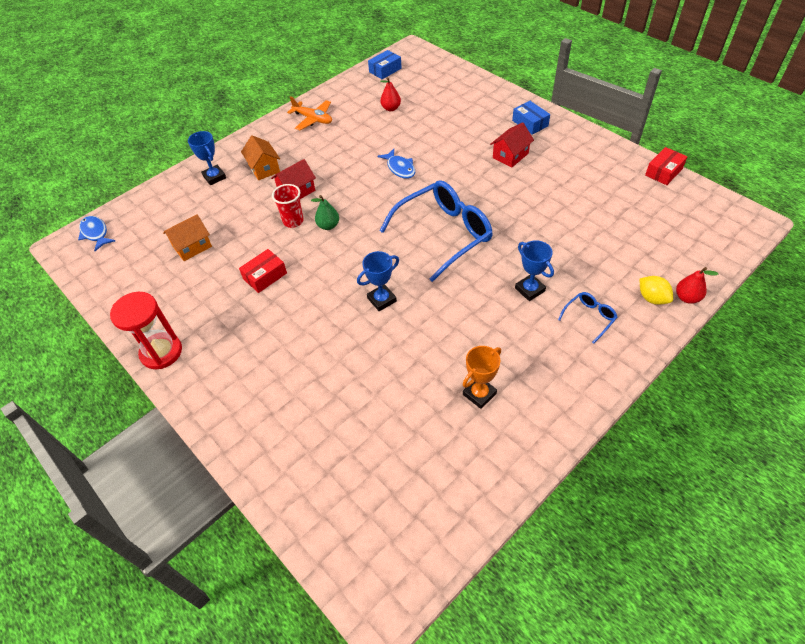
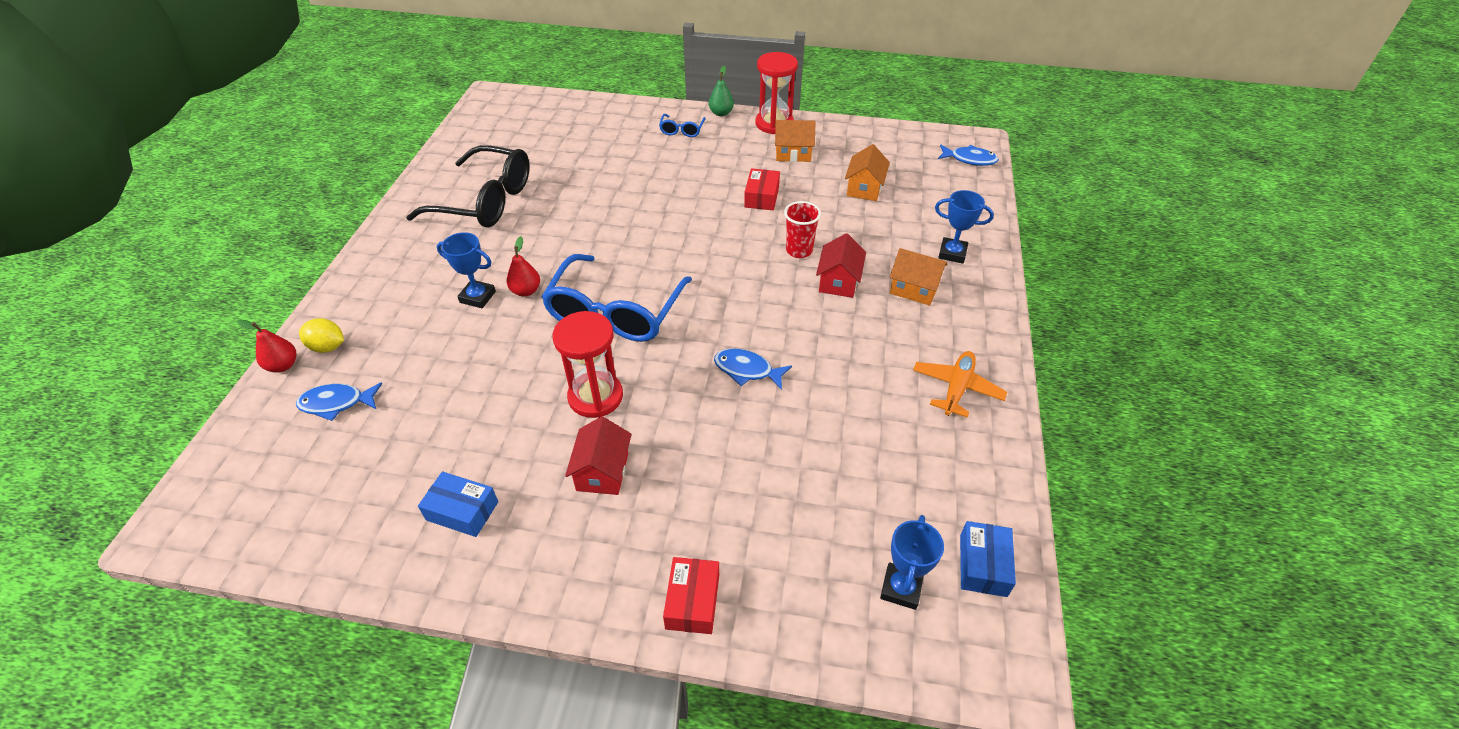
camera: 140 degrees right, 5 degrees down
orange plane [287,96,332,130] -> orange plane turned 120 degrees clockwise [913,351,1007,417]
green pear [311,195,339,230] -> green pear moved to [709,66,734,116]
blue trophy [357,251,399,311] -> blue trophy moved to [880,515,944,610]
red pear [380,77,401,111] -> red pear moved to [507,236,540,297]
orange trophy [463,346,501,409] -> black glasses [406,145,530,228]
blue box [512,101,550,135] -> blue box moved to [418,472,498,537]
blue glasses [558,292,618,344] -> blue glasses moved to [659,114,706,137]
red box [645,147,688,185] -> red box moved to [663,557,719,634]
none -> blue fish [296,382,382,421]
none -> red hourglass [553,311,623,418]
none -> orange house [775,120,815,162]

